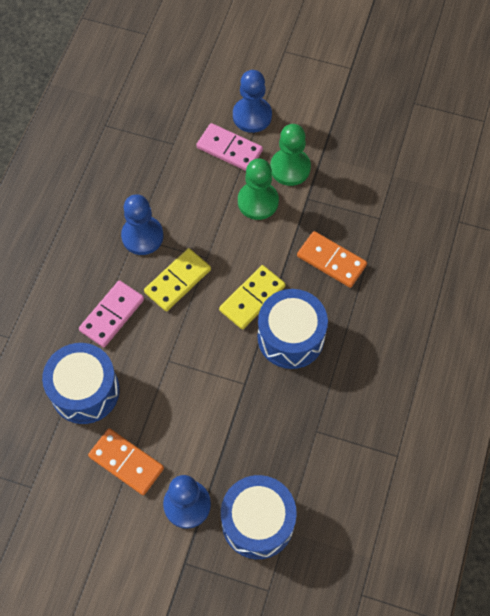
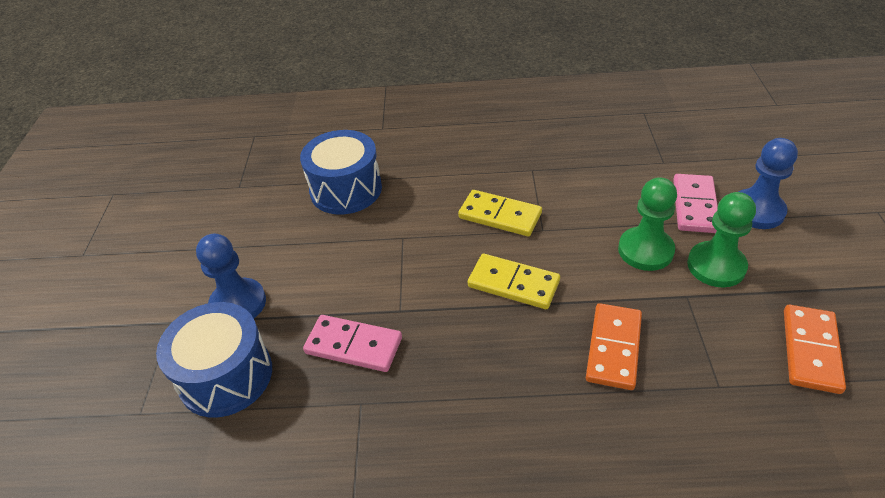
camera: 75 degrees right, 20 degrees down
pink domino [79,280,144,347] -> pink domino moved to [303,315,402,372]
orange domino [88,428,164,495] -> orange domino moved to [784,305,846,394]
blue pawn [121,194,164,255] -> none
blue drum [258,289,328,369] -> none

